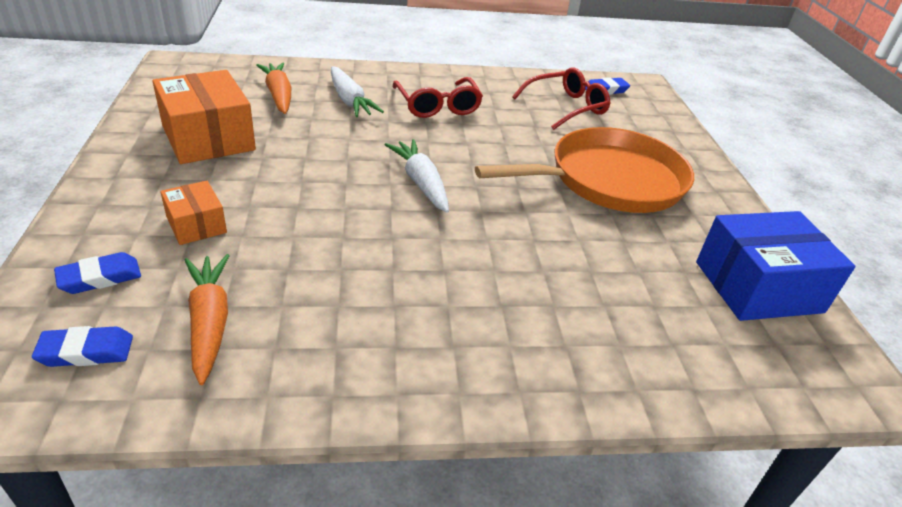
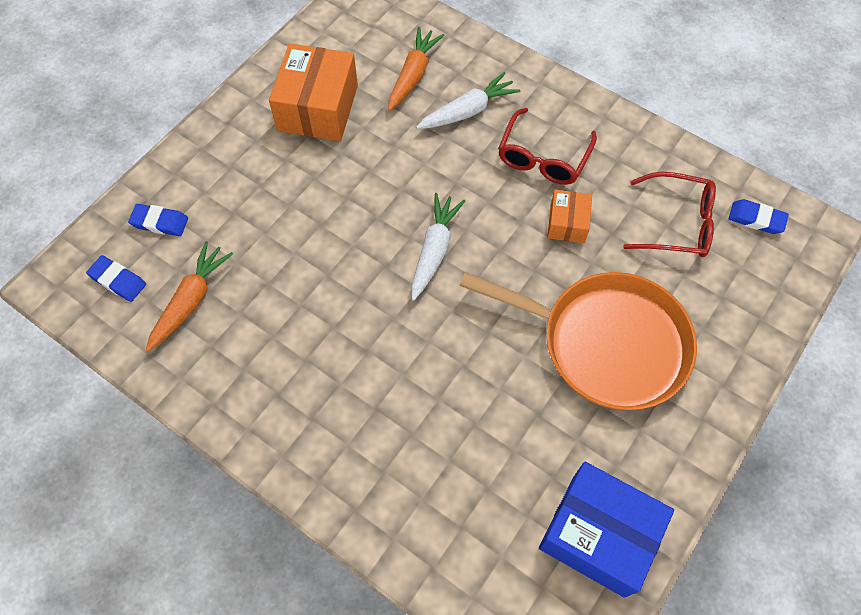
camera: 45 degrees right, 25 degrees up
orange box [160,181,227,245] -> orange box moved to [547,189,592,243]
white carrot [331,66,384,117] -> white carrot turned 135 degrees counterclockwise [416,72,520,129]

